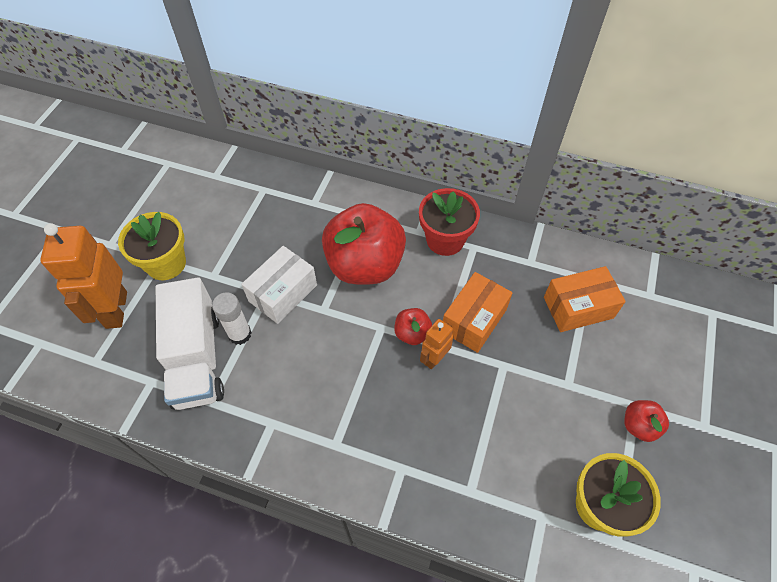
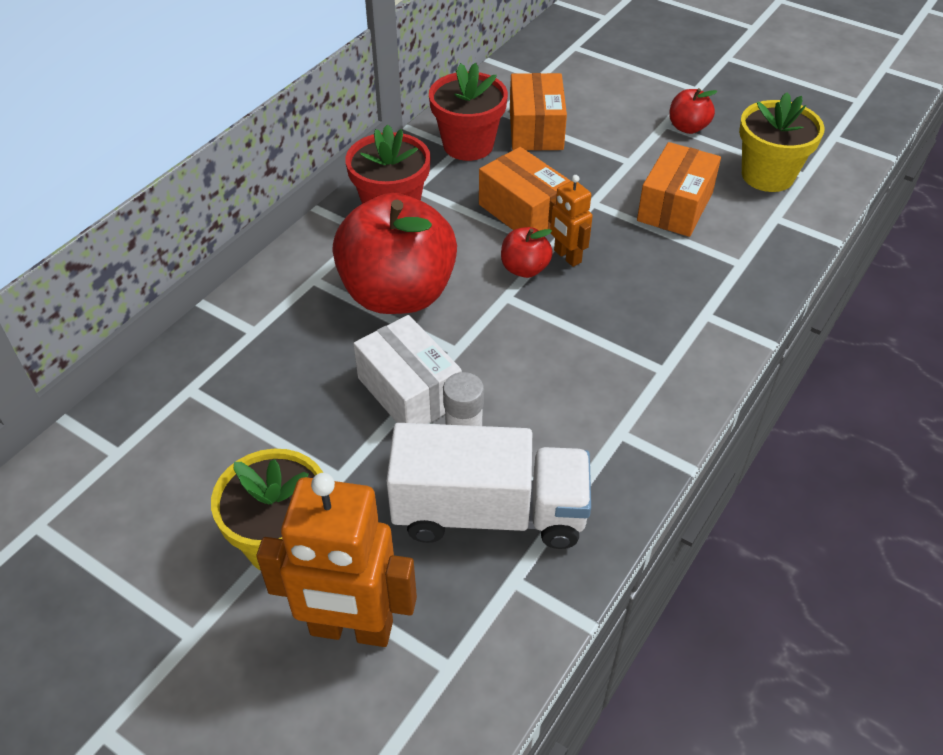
camera: 75 degrees left, 10 degrees down
none -> red flower pot [429,63,508,161]
none -> orange box [637,142,721,237]

